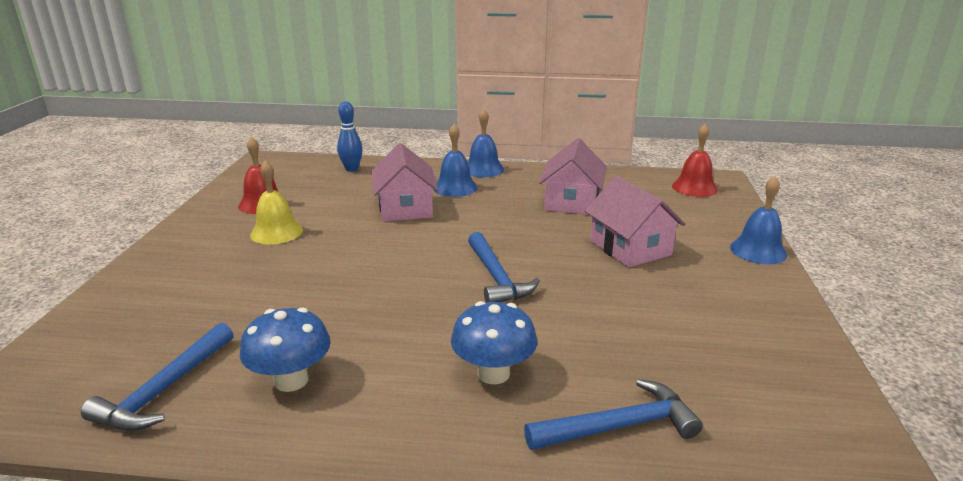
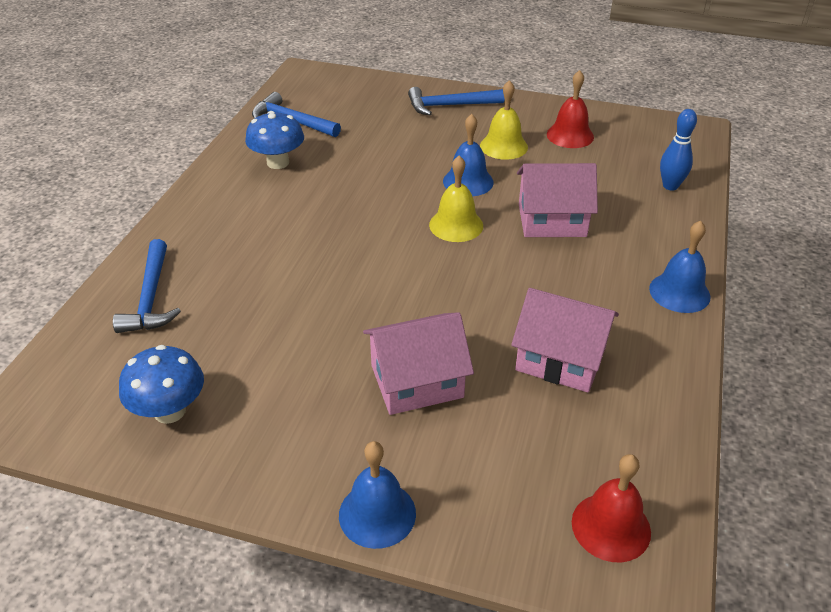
camera: 100 degrees right, 15 degrees up
blue bell [433,124,477,197] -> blue bell moved to [443,114,494,196]
blue mushroom [451,301,537,384] -> blue mushroom moved to [119,345,204,424]
blue hammer [468,232,540,302] -> blue hammer moved to [408,87,505,115]
none -> yellow bell [429,155,483,242]

